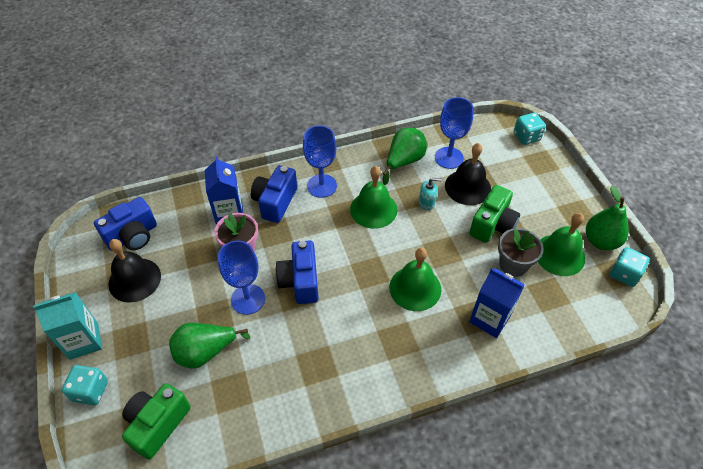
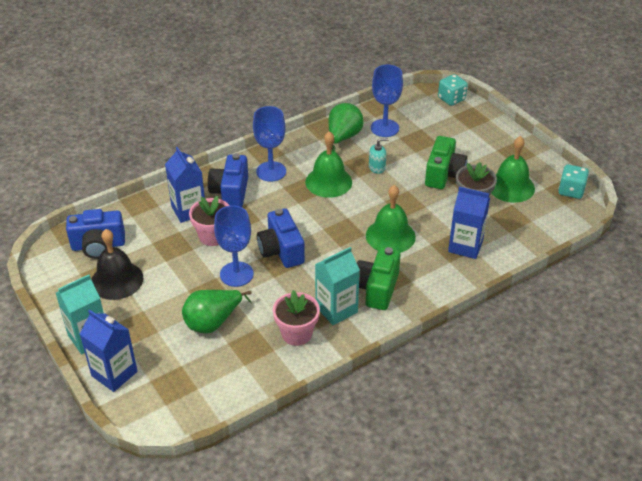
camera: 15 degrees left, 10 degrees down
turquoise dice [62,365,108,405] -> blue carton [80,310,138,392]
blue camera [94,197,157,251] -> blue camera turned 45 degrees clockwise [66,209,125,259]
green camera [122,383,191,460] -> green camera moved to [357,247,400,310]
black bell [445,143,491,205] -> none
green pear [586,186,629,250] -> none
none -> pink flower pot [273,290,320,346]
none -> turquoise carton [315,247,360,325]

